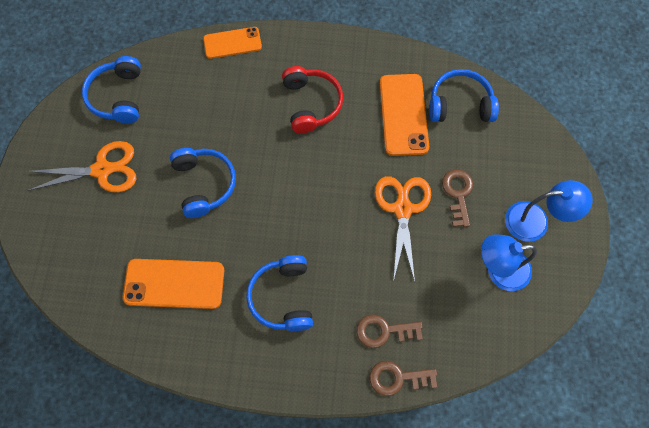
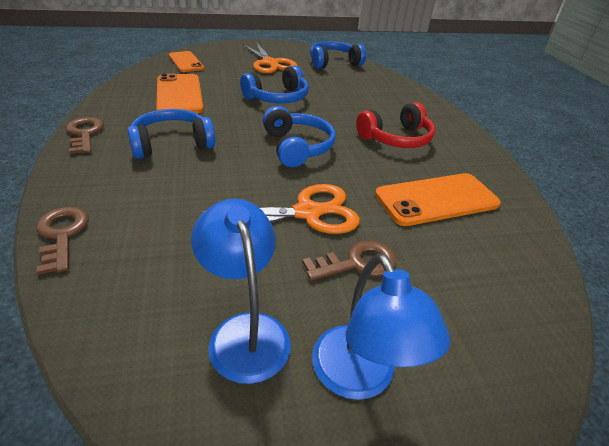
camera: 70 degrees right, 30 degrees down
orange phone [203,27,262,59] -> orange phone moved to [169,51,204,72]
brown key [357,314,423,348] -> brown key moved to [66,117,104,154]
blue headphones [429,69,499,122] -> blue headphones moved to [263,106,336,167]

